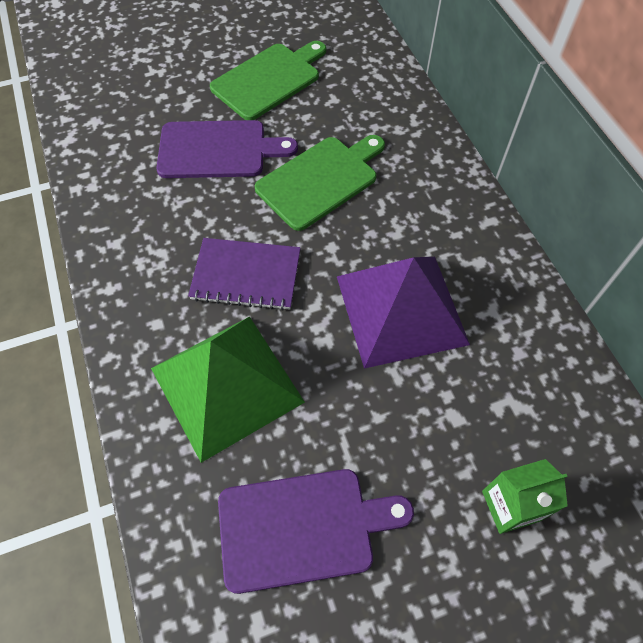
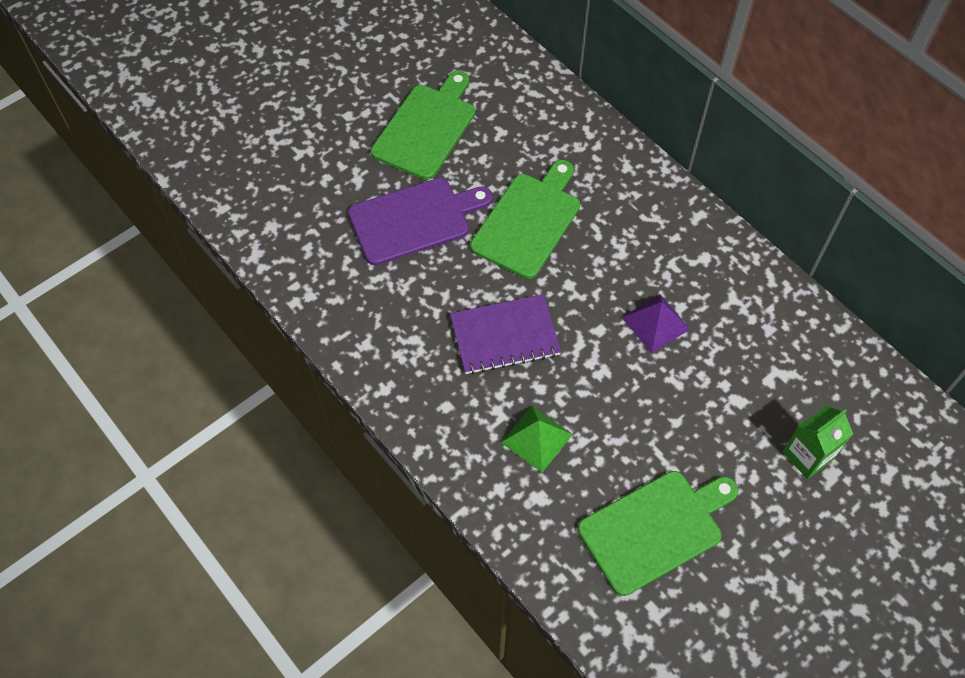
camera: 20 degrees left, 0 degrees up
green pyramid [151,316,305,463] -> green pyramid [501,406,573,472], size x0.49
purple cutting board [218,469,414,594] -> green cutting board [578,471,738,596]
purple pyramid [337,257,470,369] -> purple pyramid [622,294,690,353], size x0.49

